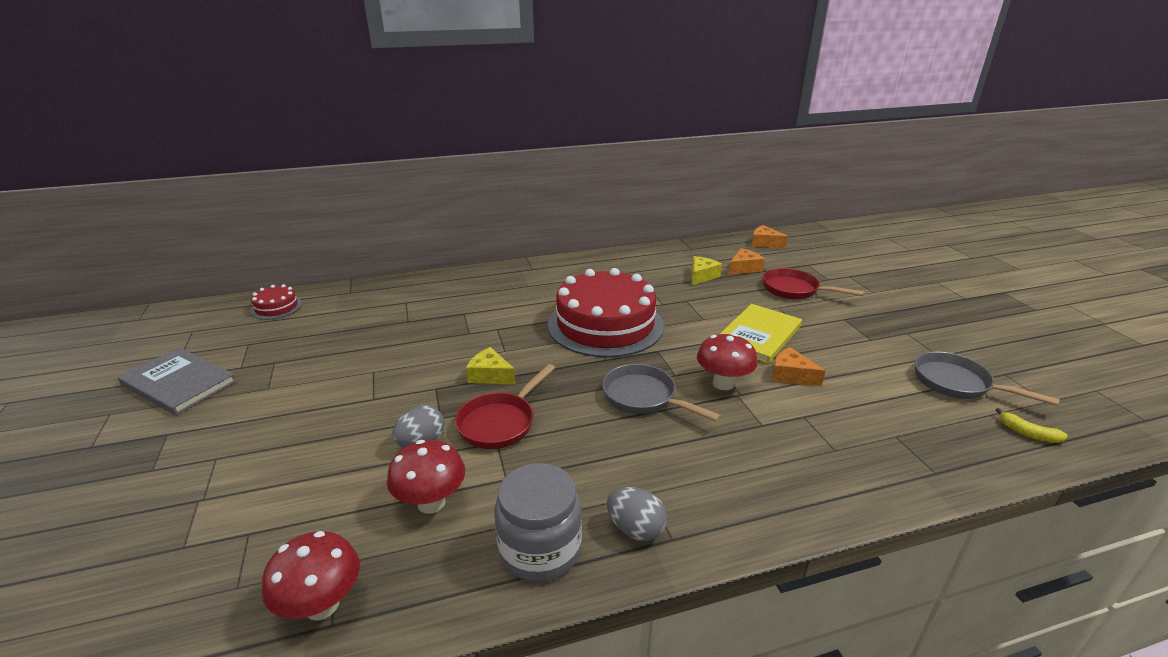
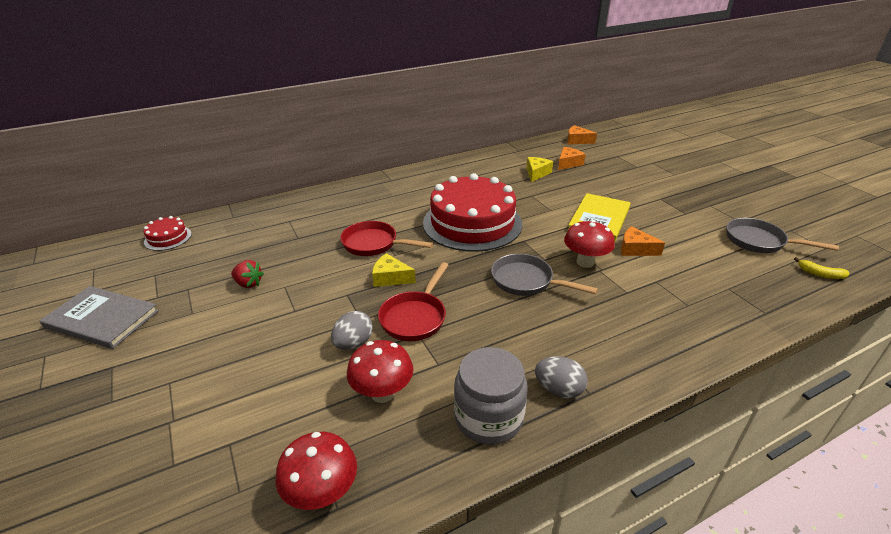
camera: 10 degrees left, 5 degrees up
red pan [762,268,864,300] -> red pan moved to [340,221,433,256]
none -> red strawberry [231,260,264,288]

